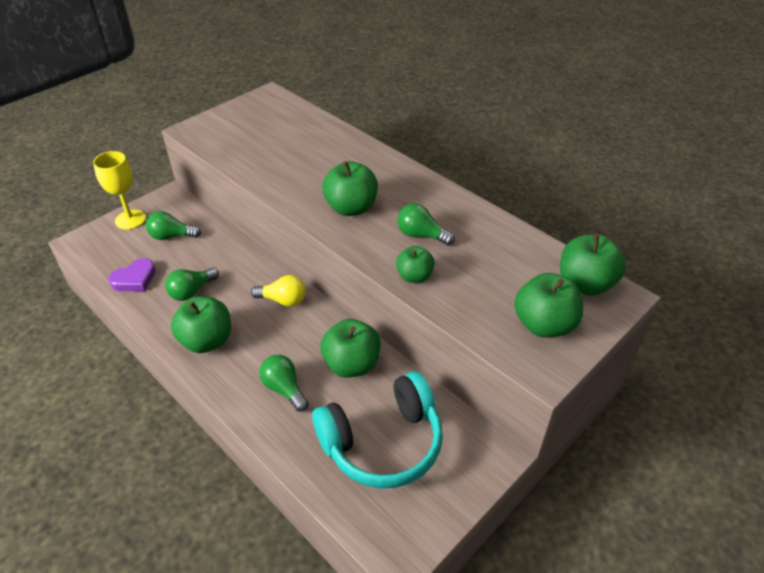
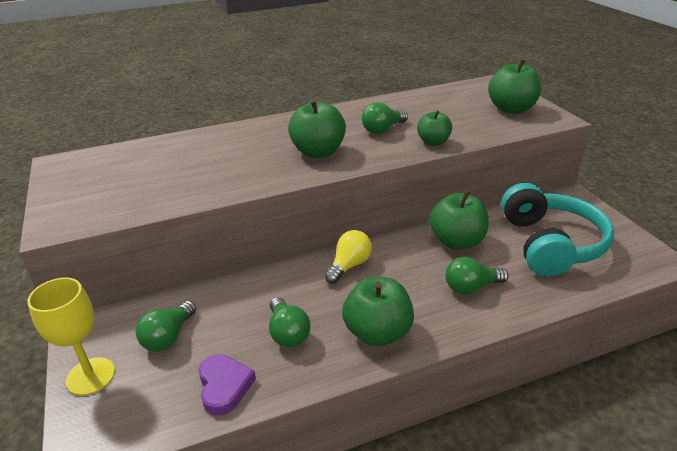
camera: 65 degrees left, 10 degrees down
green apple [560,234,626,296] -> none

